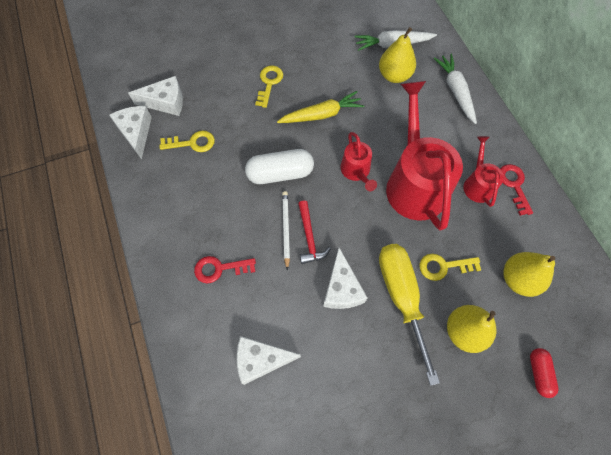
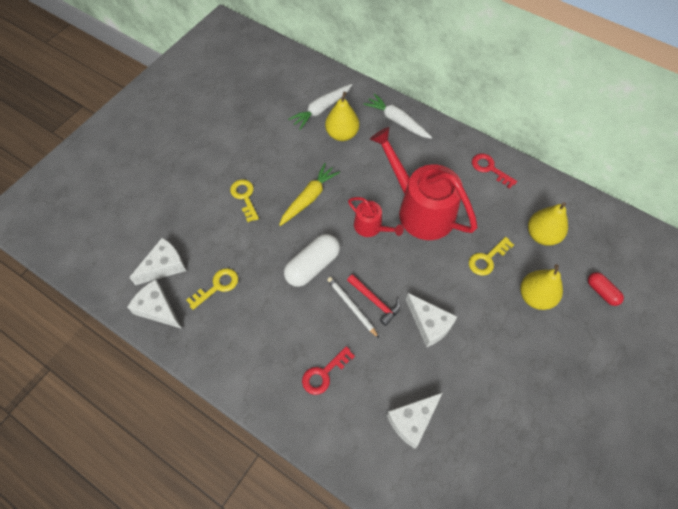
camera: 35 degrees left, 5 degrees down
yellow screwdriver [379,244,440,386] -> none
red watering can [463,136,504,207] -> none

